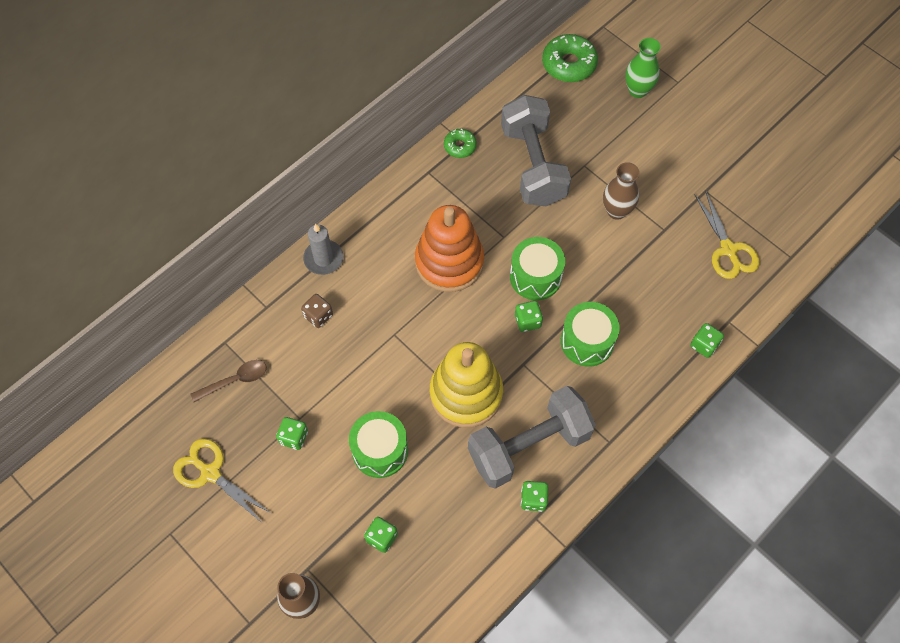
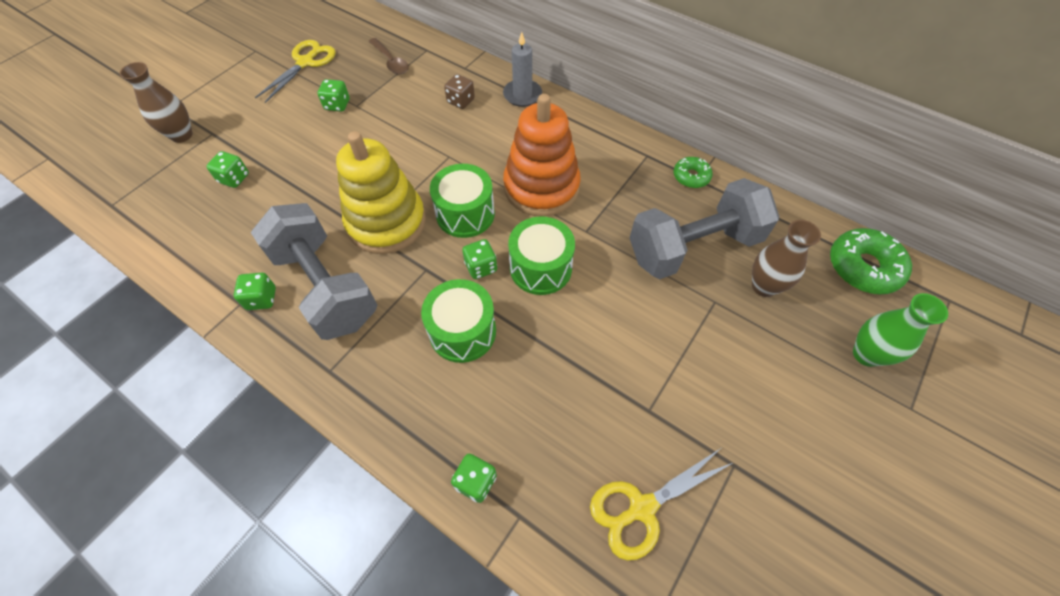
camera: 80 degrees right, 5 degrees down
green drum [349,411,408,478] -> green drum moved to [430,164,495,238]
brown vase [603,162,640,220] -> brown vase moved to [752,220,821,297]

